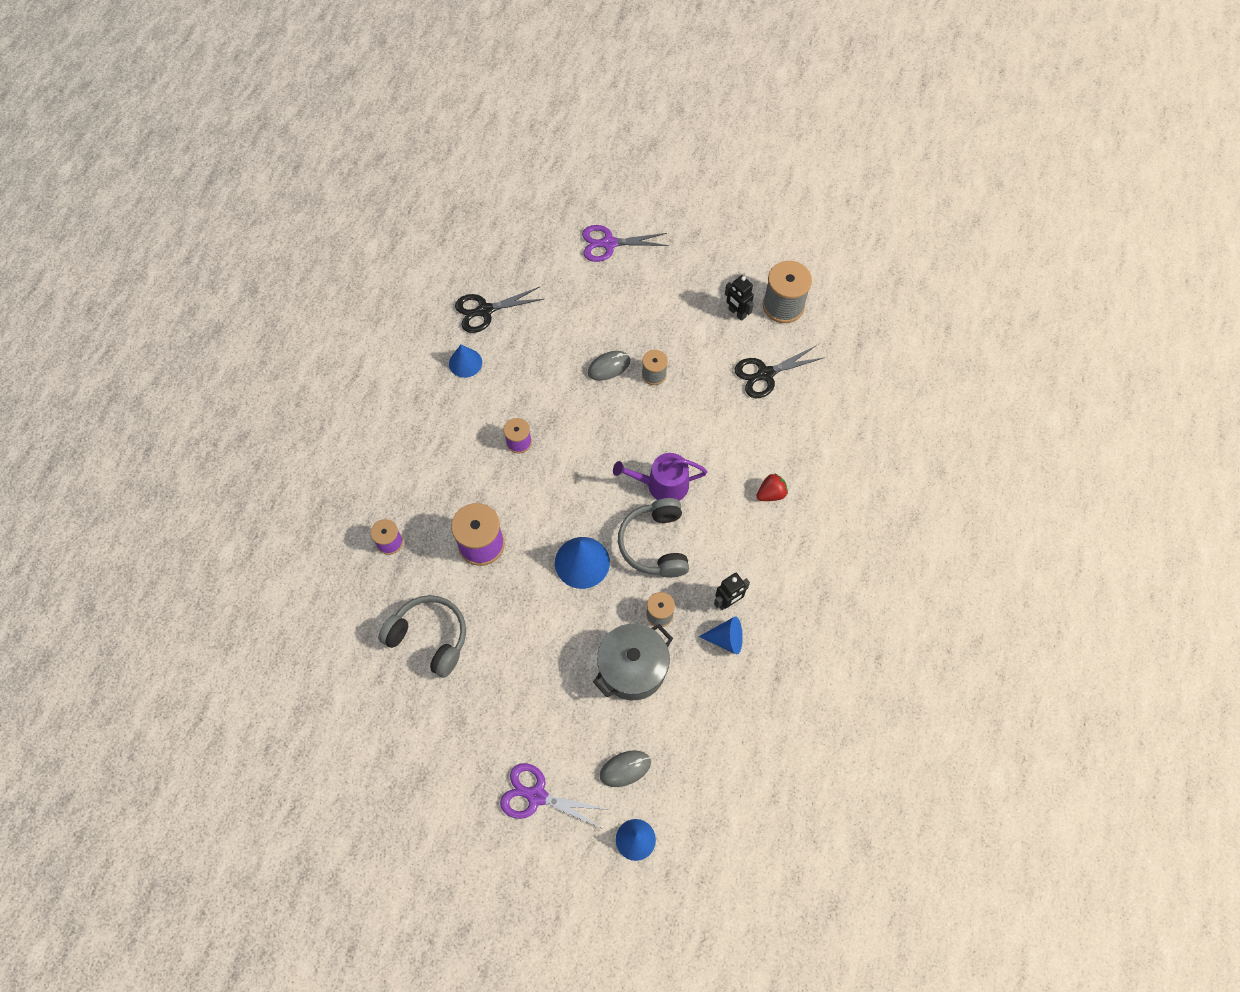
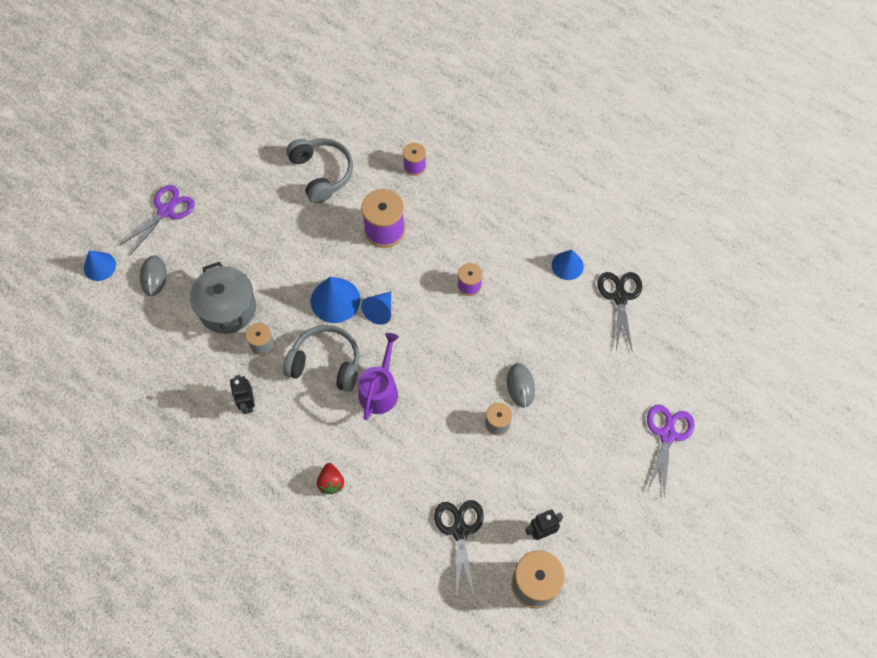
camera: 110 degrees right, 0 degrees up
grey headphones [378,595,466,678] -> grey headphones turned 75 degrees counterclockwise [286,138,353,204]
blue cone [699,616,743,654] -> blue cone moved to [361,291,391,325]

